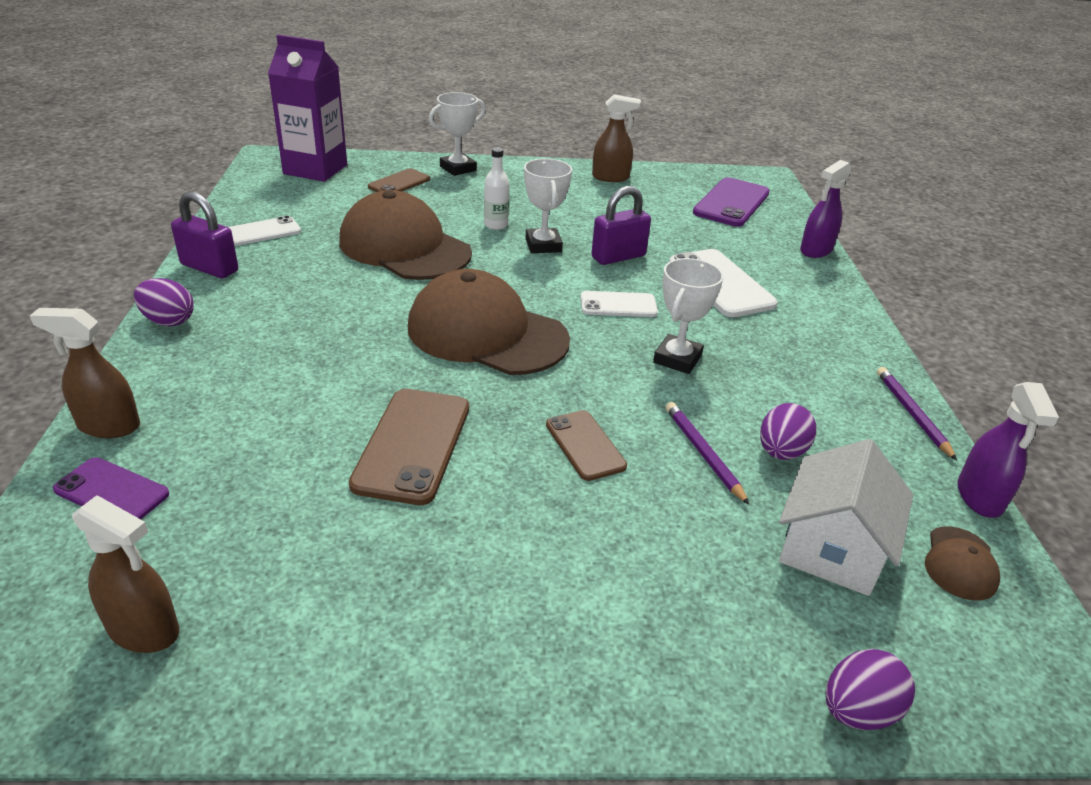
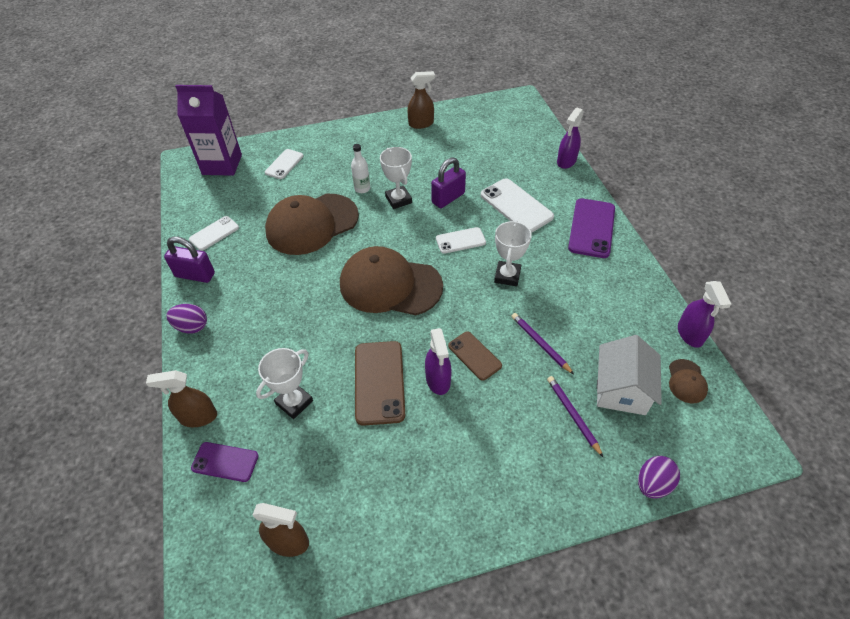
camera: 10 degrees left, 15 degrees up
brown cap [339,190,472,280] -> brown cap turned 60 degrees counterclockwise [265,194,359,255]
brown phone [368,168,430,192] -> white phone [265,149,304,179]
white trophy [429,92,486,176] -> white trophy moved to [256,348,313,419]
purple phone [693,177,770,227] -> purple phone moved to [568,198,615,258]
purple egg [760,403,816,460] -> none
purple pencil [877,367,957,461] -> purple pencil moved to [547,376,603,457]
none -> purple spray bottle [425,328,452,395]

